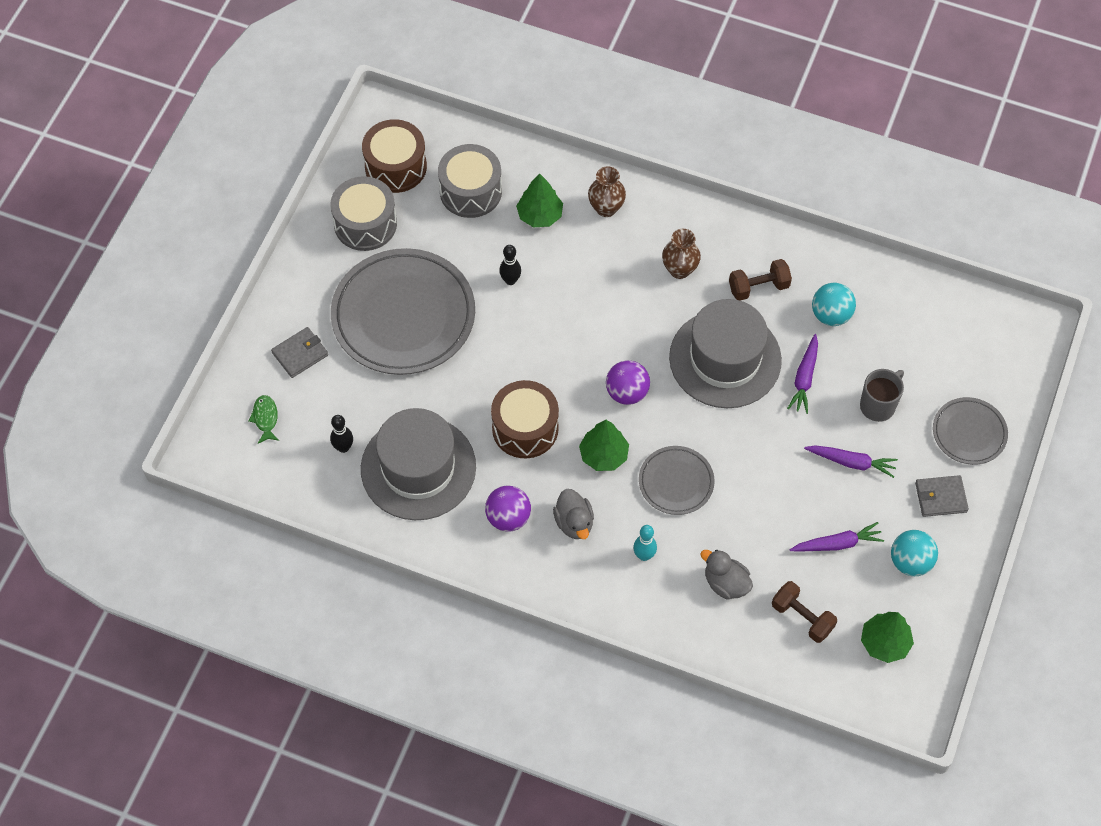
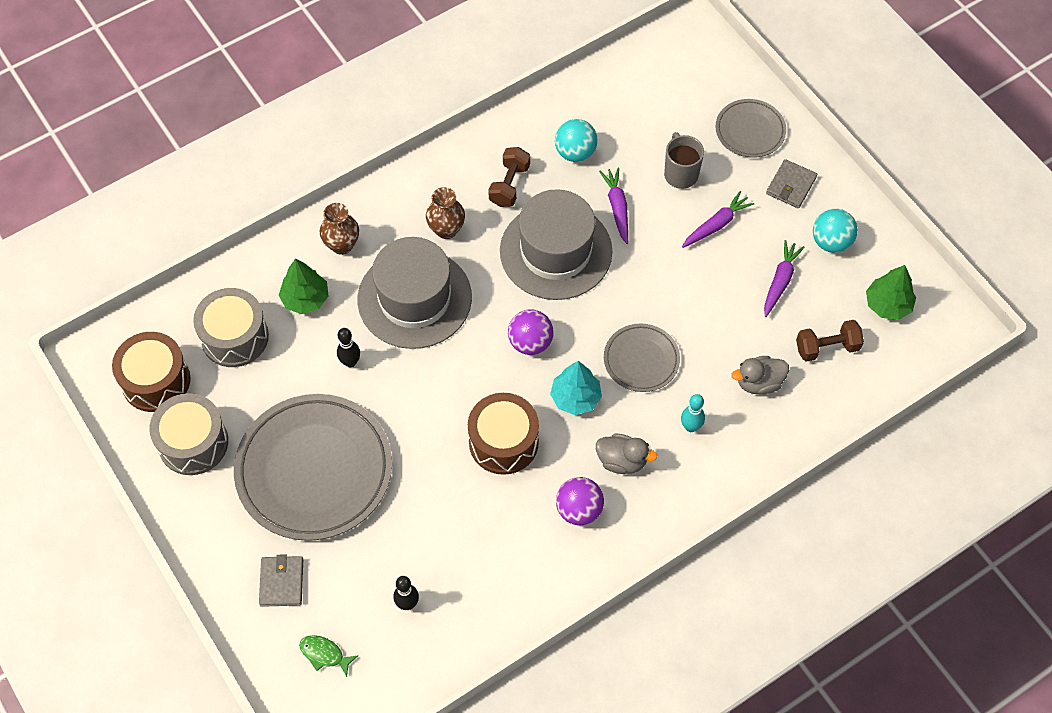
camera: 55 degrees left, 0 degrees up
grey hat [361,408,476,520] -> grey hat moved to [358,237,472,349]
green tree [579,420,629,471] -> turquoise tree [550,361,602,415]
purple carrot [787,334,818,414] -> purple carrot turned 150 degrees counterclockwise [599,168,628,244]

